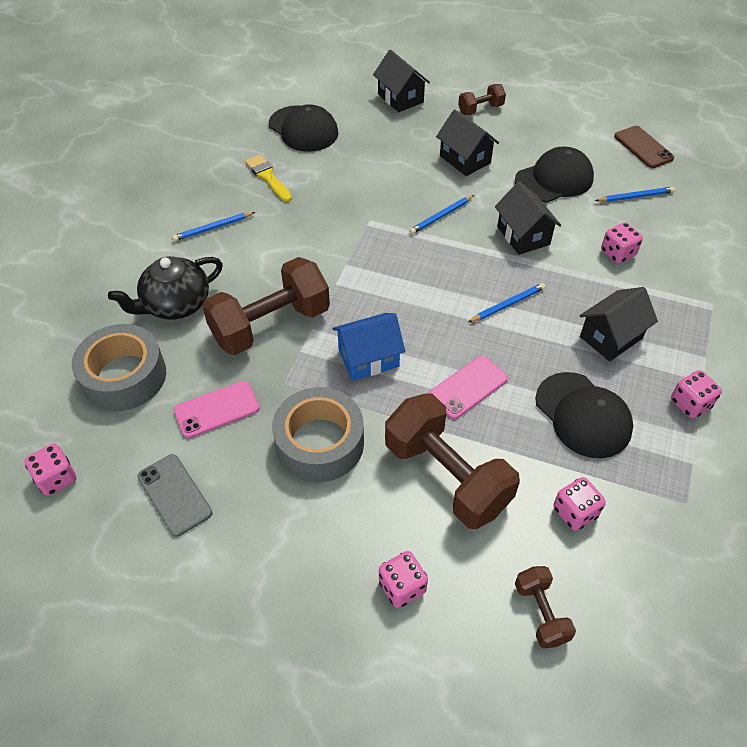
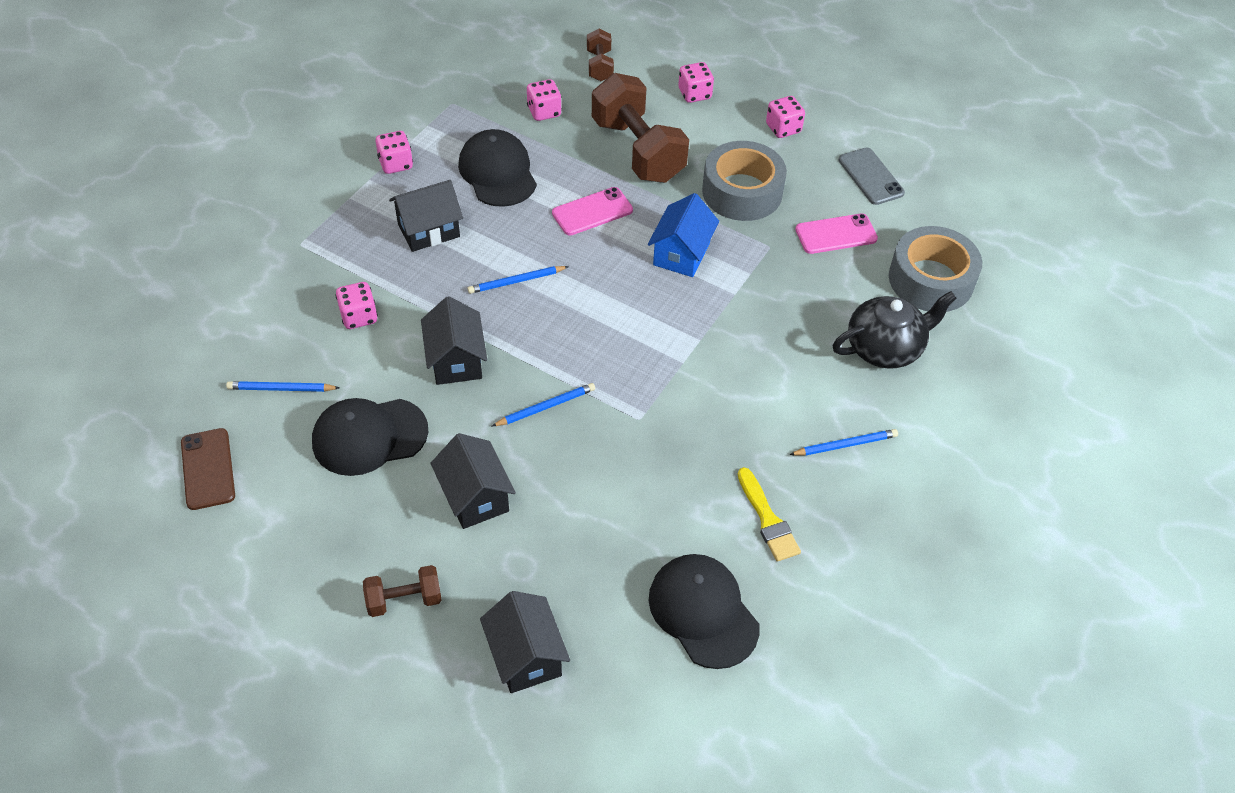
camera: 170 degrees left, 0 degrees up
pink dice [25,443,76,496] -> pink dice moved to [766,96,805,138]
brown dumbbell [202,257,330,355] -> none
blue house [333,313,405,381] -> blue house turned 60 degrees counterclockwise [648,193,719,277]

